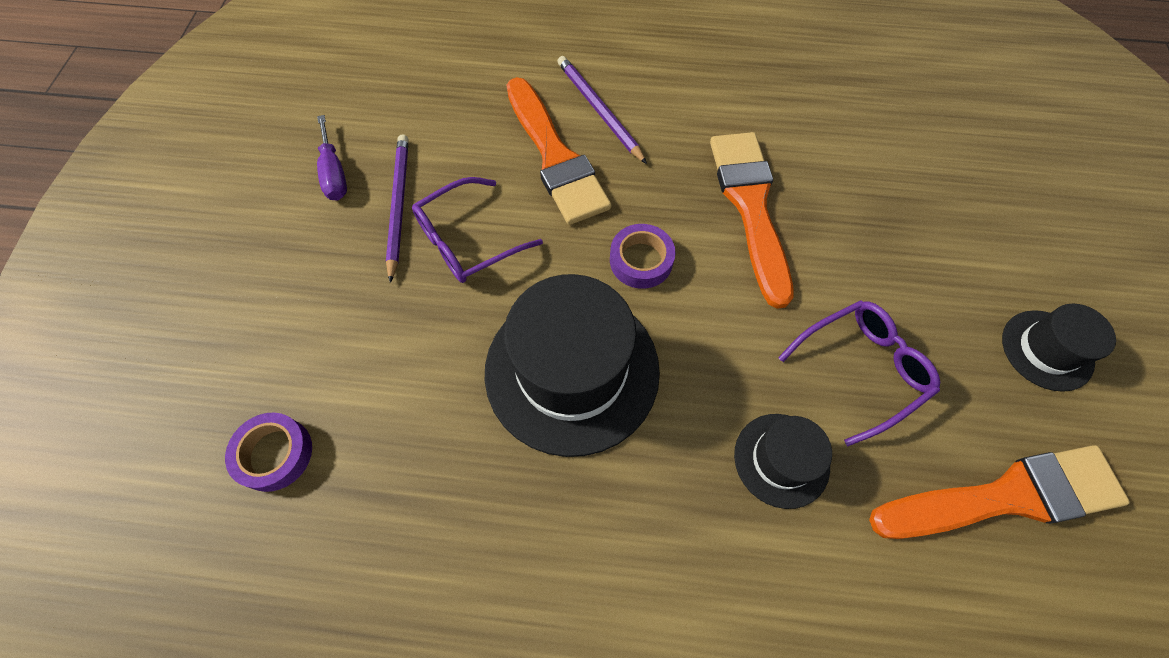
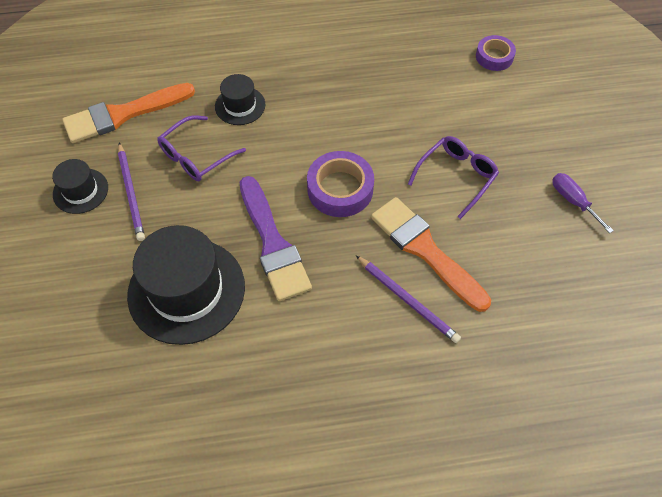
camera: 165 degrees right, 5 degrees down
purple pencil [386,134,409,283] -> purple pencil moved to [118,142,145,241]
black hat [485,274,660,457] -> black hat moved to [127,225,245,345]
purple tape [610,224,676,289] -> purple tape [307,151,374,217], size x1.56
orange brush [710,132,794,309] -> purple brush [240,176,312,301]

